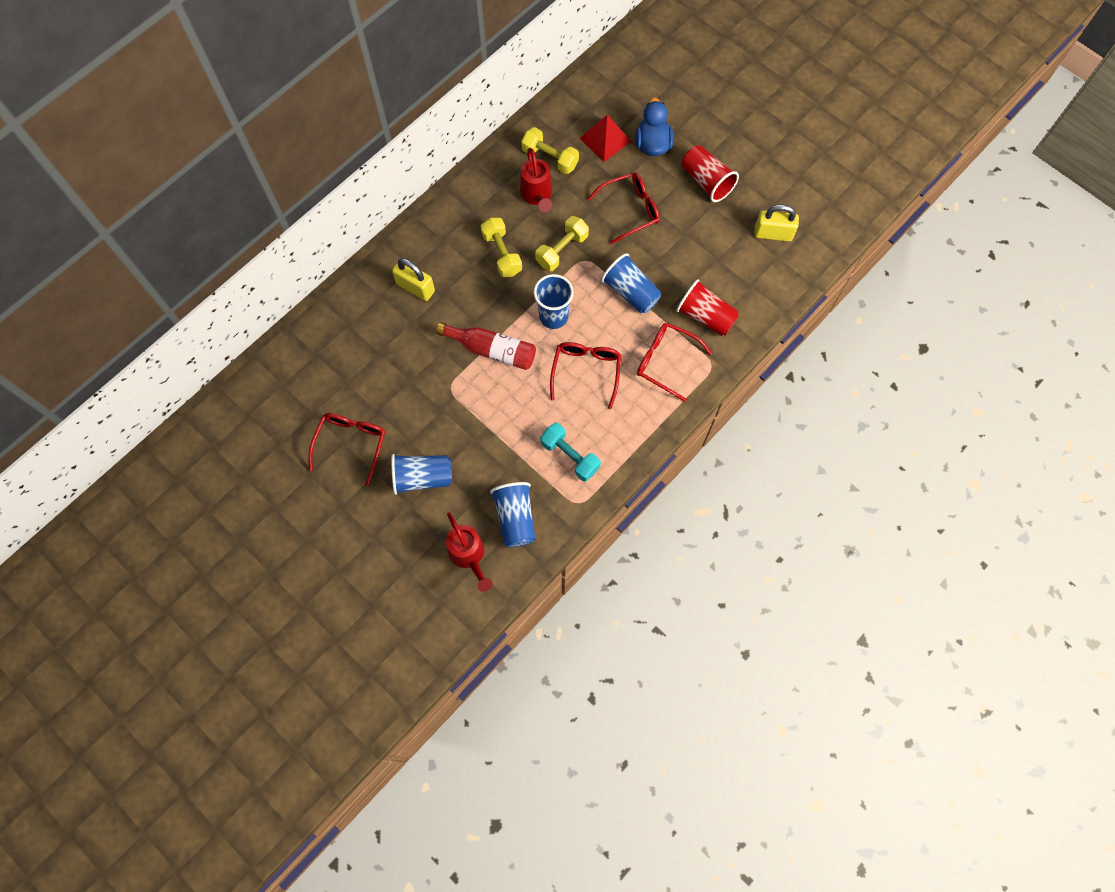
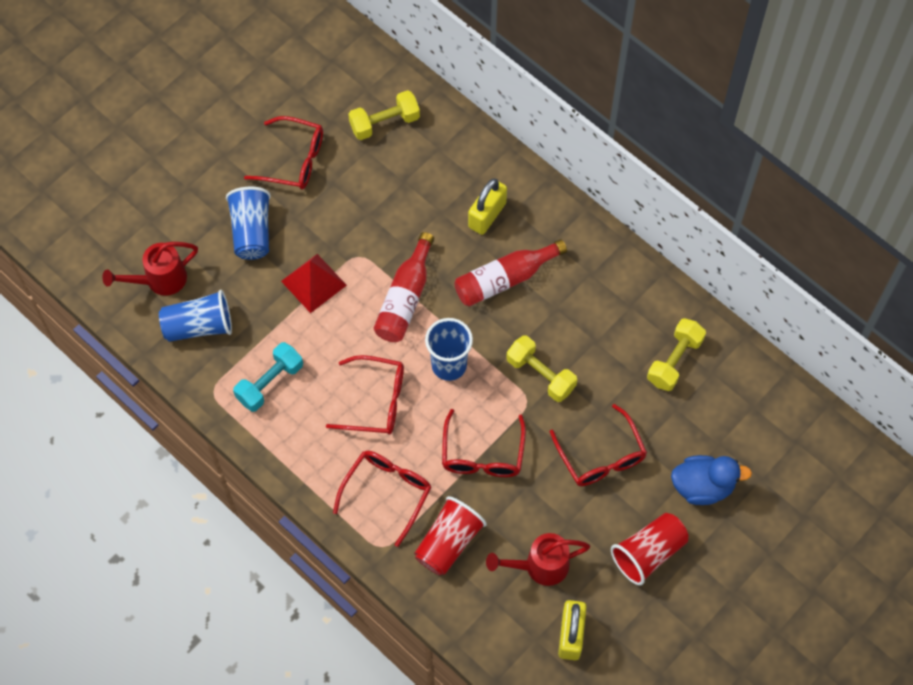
camera: 90 degrees right, 5 degrees down
yellow dumbbell [480,218,522,277] -> yellow dumbbell moved to [348,90,420,140]
red watering can [520,148,552,212] -> red watering can moved to [486,533,590,586]
red pyramid [580,115,631,162] -> red pyramid moved to [281,254,347,313]
blue cup [601,253,661,313] -> red glasses [442,409,526,477]
none -> red bottle [454,239,567,307]

